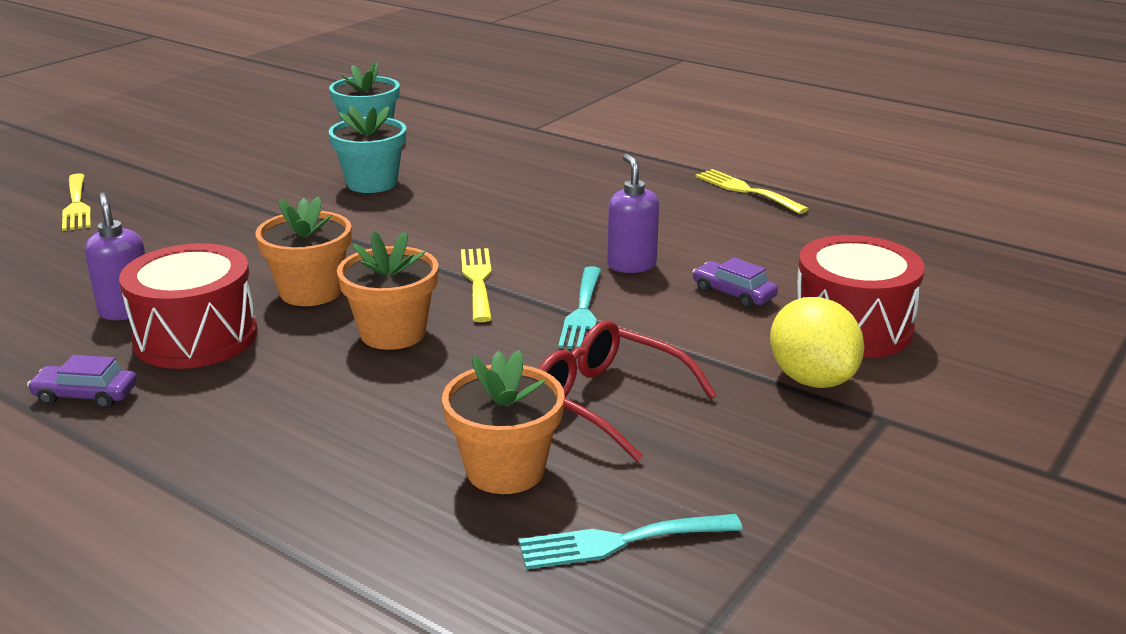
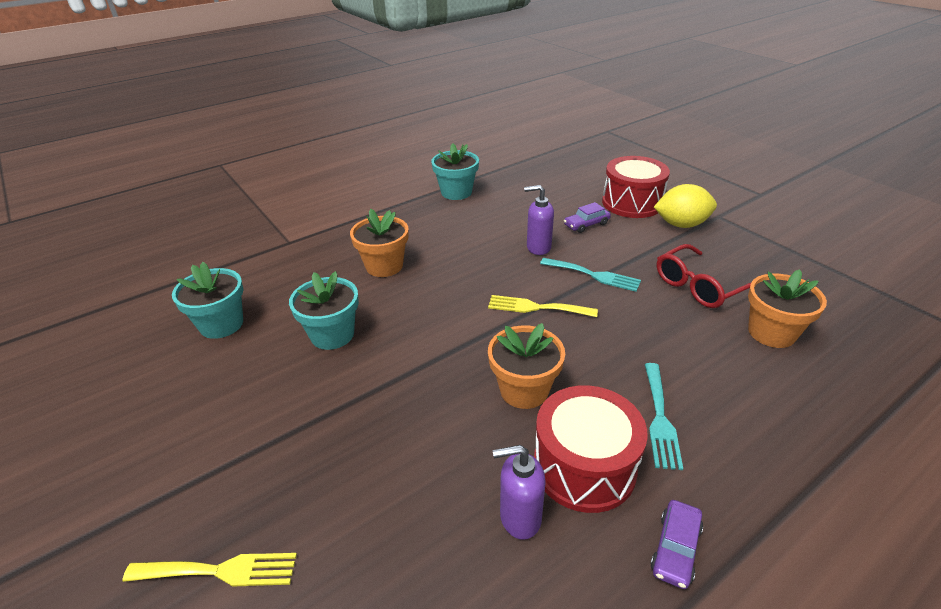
camera: 70 degrees left, 10 degrees up
orange flower pot [337,231,438,350] -> orange flower pot moved to [350,209,409,277]
turquoise fork [519,514,743,569] -> turquoise fork moved to [645,363,683,470]
yellow fork [695,169,809,214] -> turquoise flower pot [431,143,479,200]

